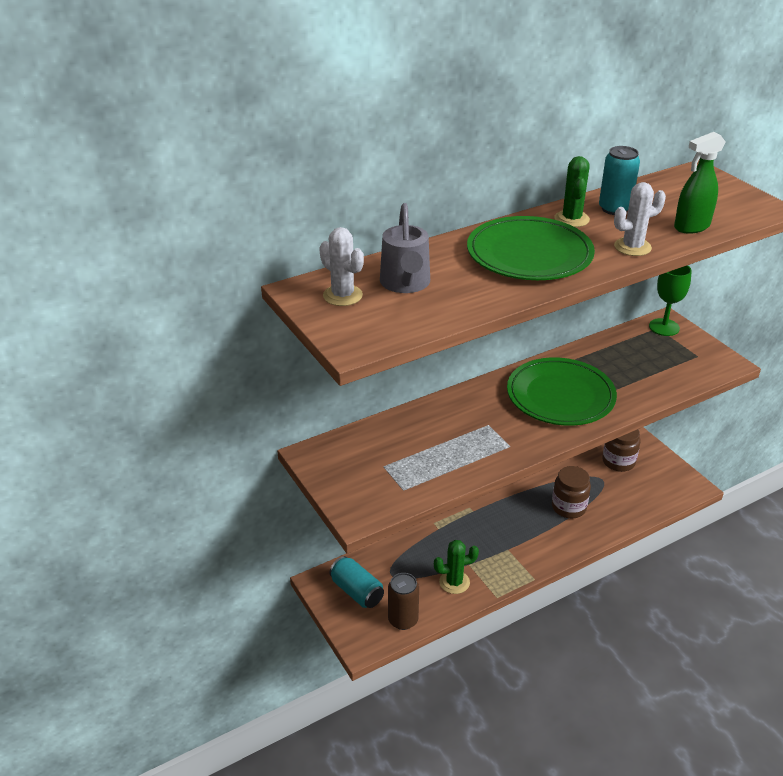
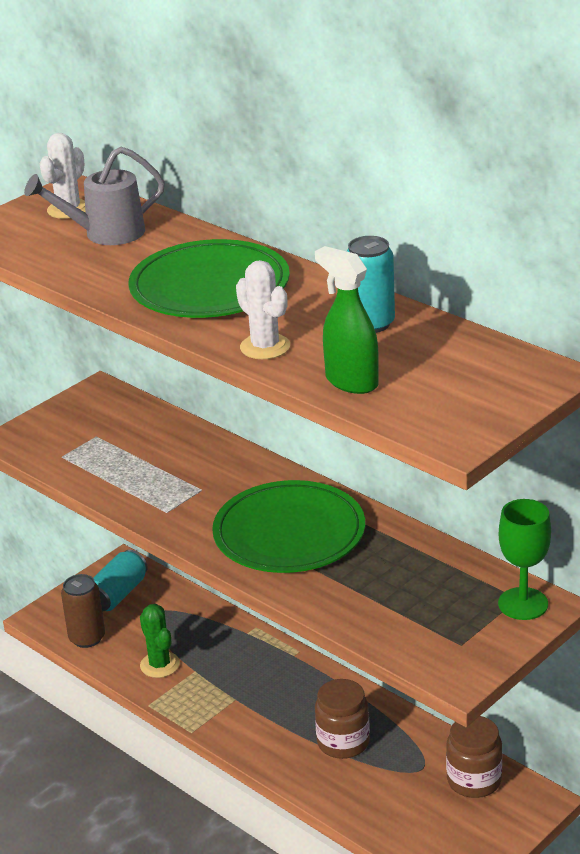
camera: 75 degrees right, 5 degrees down
green cactus [554,156,590,227] -> none

